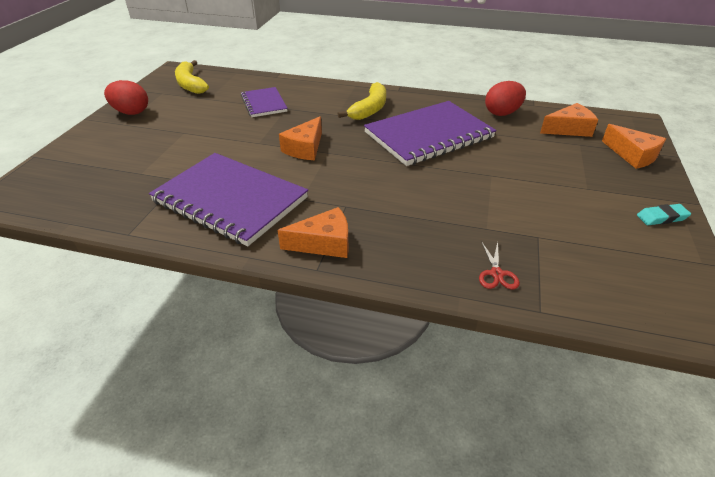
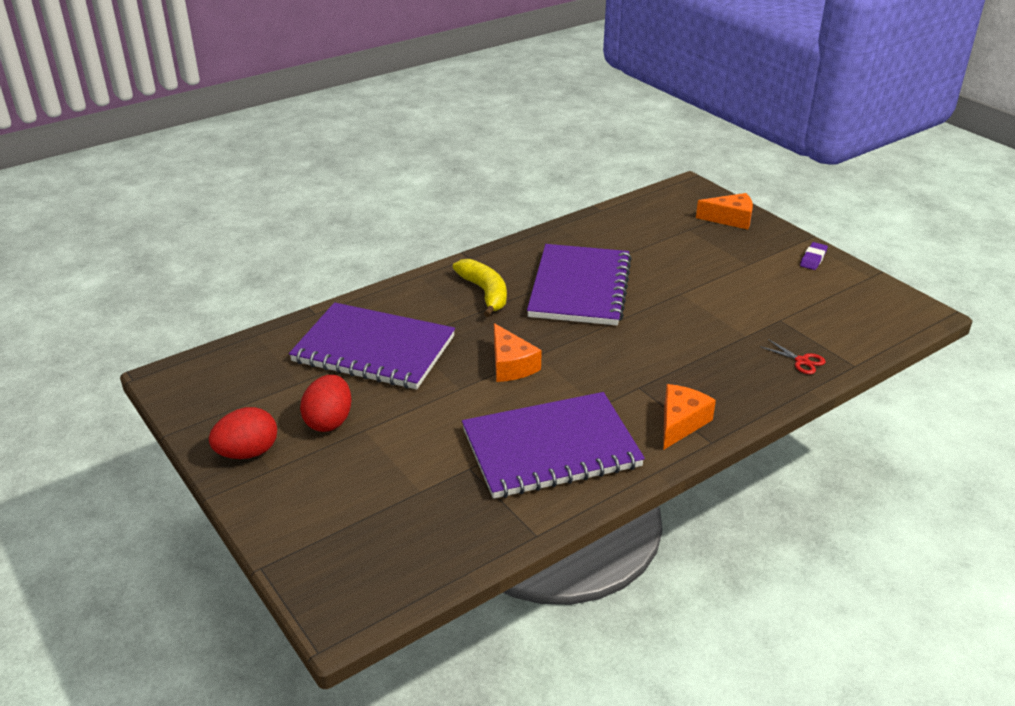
camera: 50 degrees left, 5 degrees down
yellow banana [175,60,209,94] -> none
purple notebook [241,87,288,117] -> purple notebook [289,302,455,389], size x1.88
red egg [485,81,526,116] -> red egg moved to [300,375,352,432]
orange cheese [540,103,598,137] -> none
turquoise eraser [637,204,691,225] -> purple eraser [800,242,828,270]

